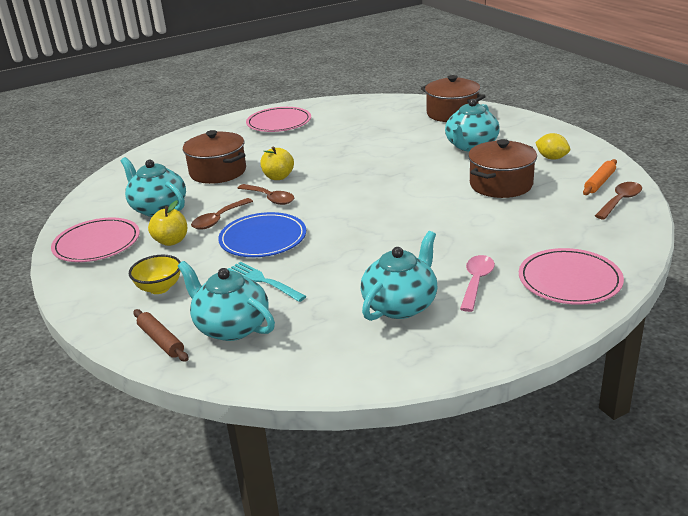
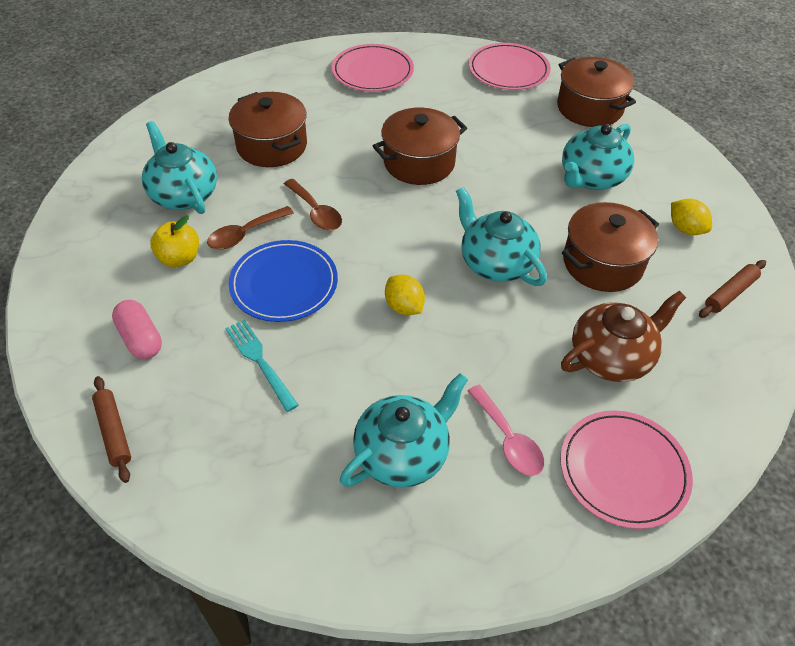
camera: 10 degrees right, 20 degrees up
pink plate [51,218,140,262] -> pink plate moved to [469,43,551,90]
yellow bowl [129,255,181,294] -> pink capsule [112,300,162,359]
turquoise teapot [178,261,275,341] -> turquoise teapot moved to [456,187,547,286]
yellow apple [260,147,294,180] -> none
pink spoon [460,255,495,312] -> pink spoon turned 120 degrees clockwise [468,385,544,476]
orange rolling pin [583,159,617,195] -> brown rolling pin [699,260,766,318]
brown spoon [595,182,642,220] -> none
none -> brown pot [373,108,467,185]
none -> yellow lemon [385,275,425,315]
none -> brown teapot [561,291,686,382]

